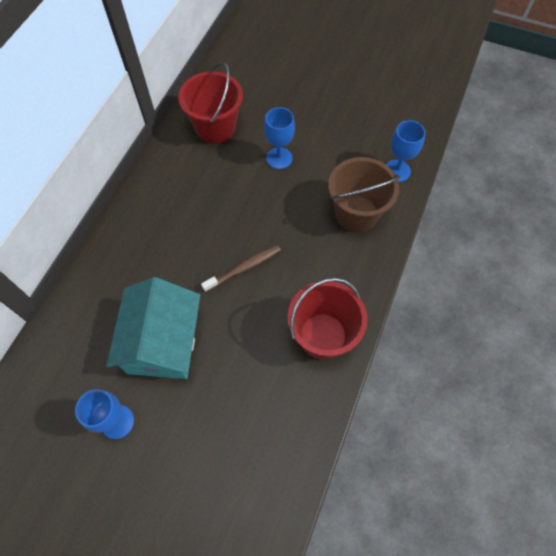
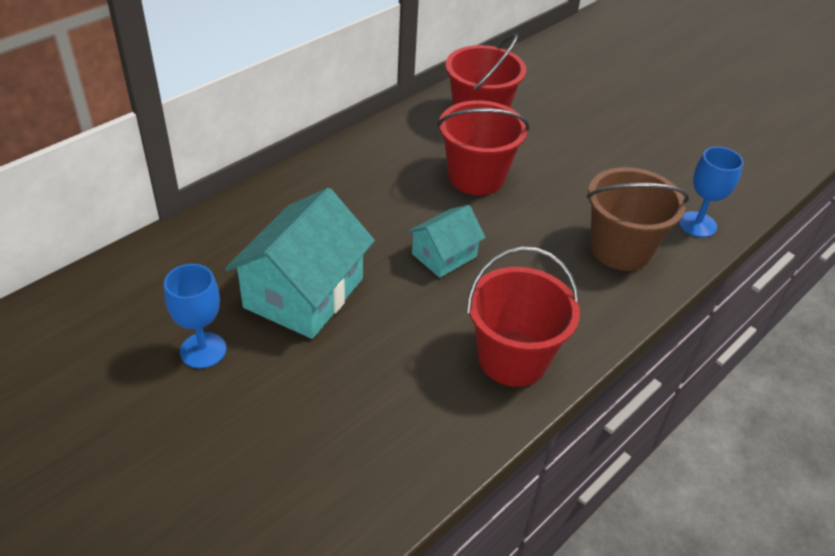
camera: 20 degrees right, 20 degrees down
brown toothbrush [201,245,281,292] -> turquoise house [408,205,486,278]
blue goblet [264,107,295,169] -> none
none -> red bucket [437,100,529,195]

